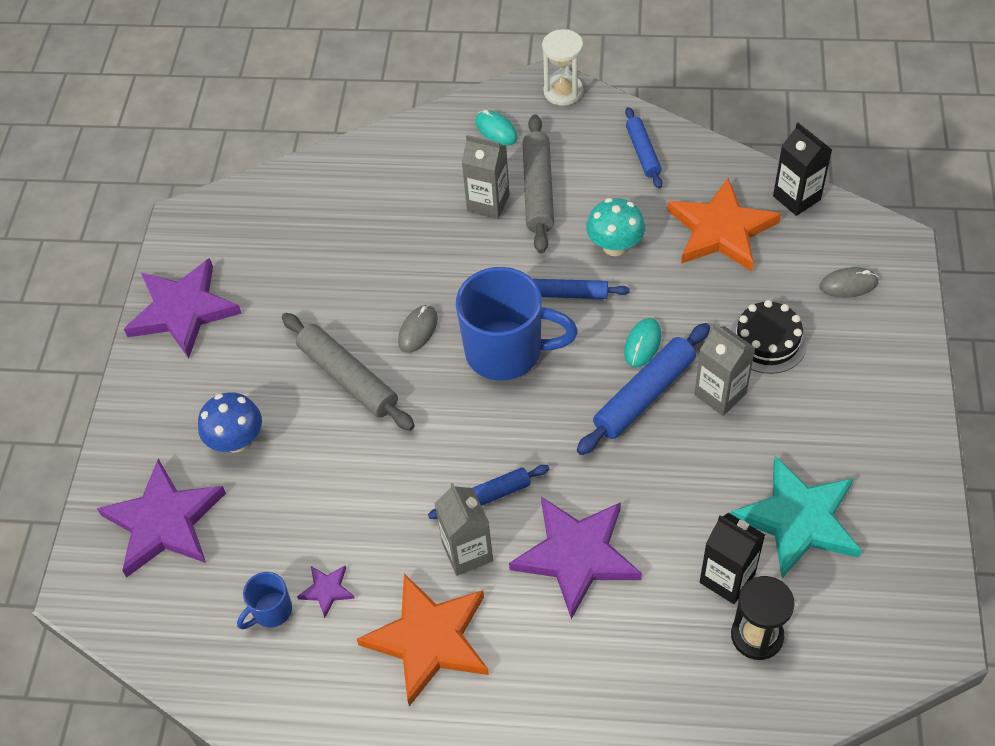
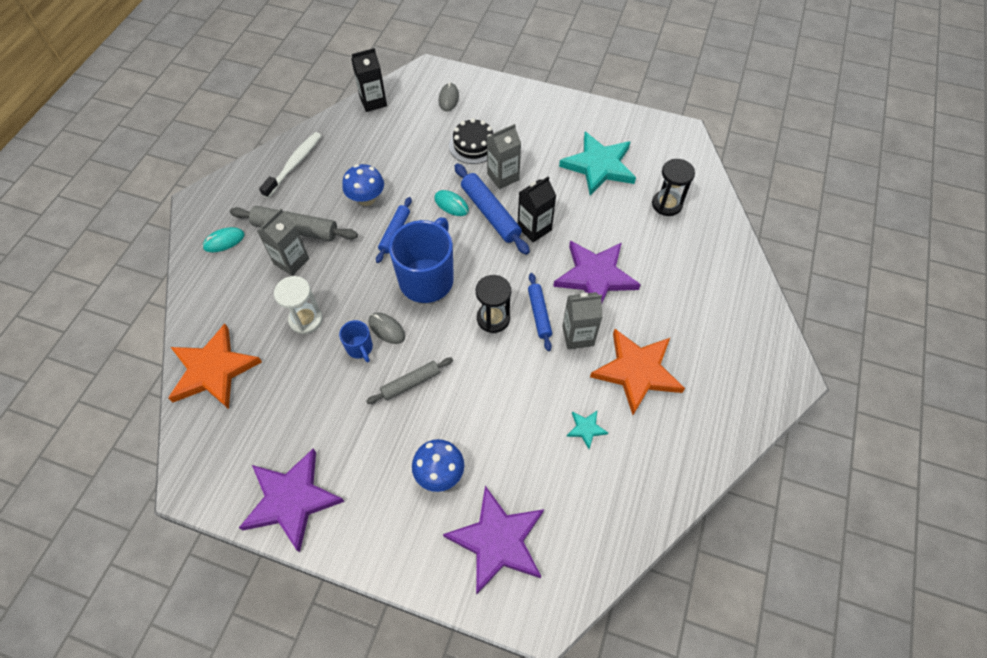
camera: 80 degrees left, 5 degrees up
blue mug [237,572,292,629] -> blue mug moved to [339,320,373,362]
grey rolling pin [282,313,415,431] -> grey rolling pin [366,358,453,404], size x0.63
purple star [297,566,355,618] -> turquoise star [567,411,608,449]
white hourglass [542,29,583,106] -> white hourglass moved to [274,276,323,334]
turquoise mushroom [586,198,645,256] -> blue mushroom [342,164,384,206]
blue rolling pin [625,107,662,189] -> white toothbrush [259,132,321,198]
orange star [667,178,781,272] -> orange star moved to [168,324,262,409]
black carton [700,513,765,604] -> black carton moved to [518,176,556,242]
none -> black hourglass [476,275,511,333]

